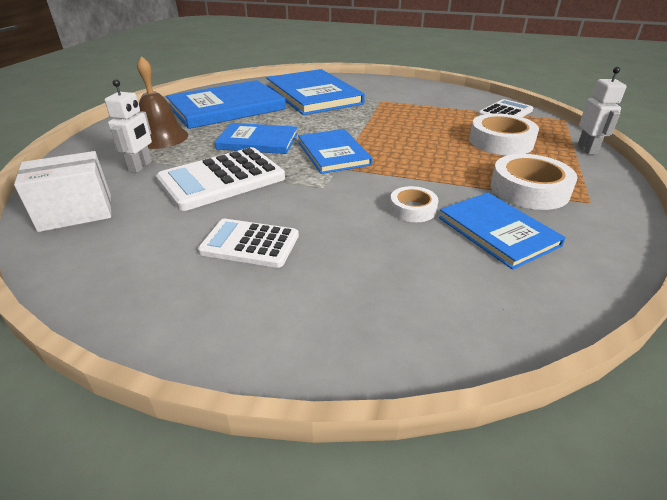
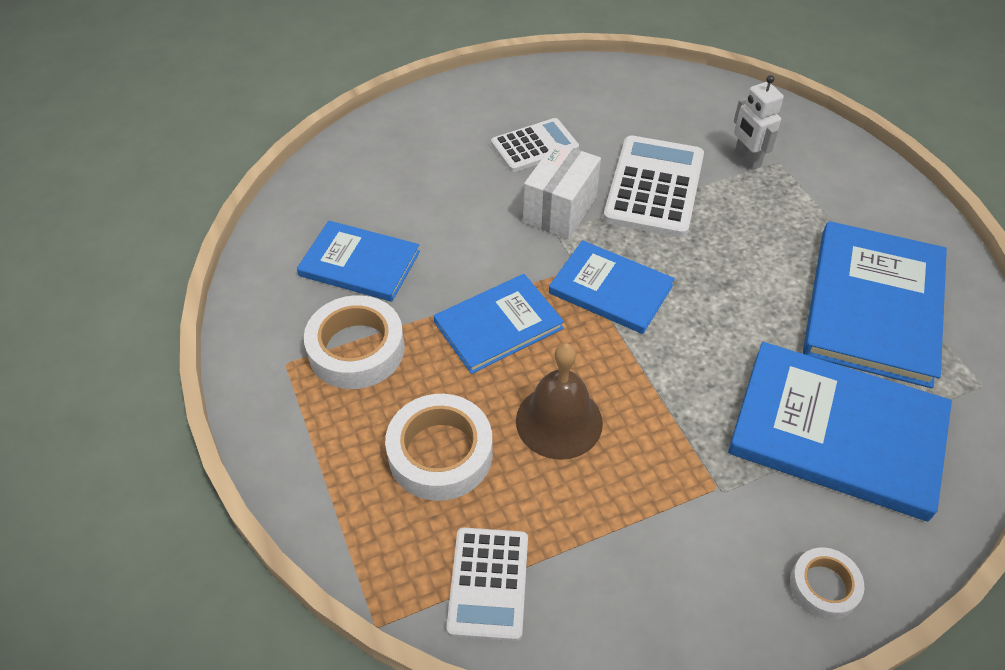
camera: 140 degrees right, 15 degrees up
white box [14,151,111,232] -> white box moved to [523,142,601,239]
brown bell [137,56,188,149] -> brown bell moved to [516,343,603,460]
blue book [215,123,298,154] -> blue book moved to [434,274,564,374]
white tape [390,186,439,222] -> white tape moved to [790,548,864,620]
white robot [578,67,626,155] -> none

